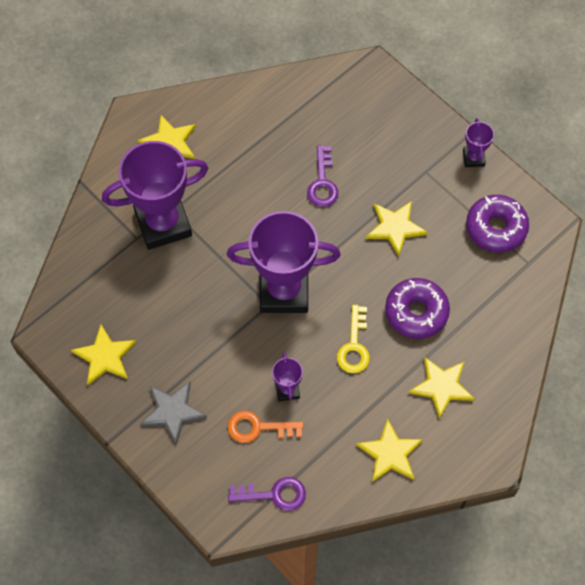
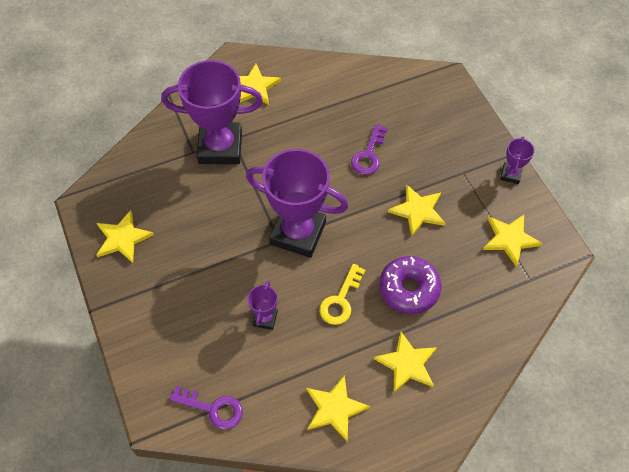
camera: 20 degrees right, 5 degrees down
grey star [140,381,207,444] -> none
orange key [227,411,304,443] -> none
purple donut [466,195,529,253] -> yellow star [483,215,543,267]

